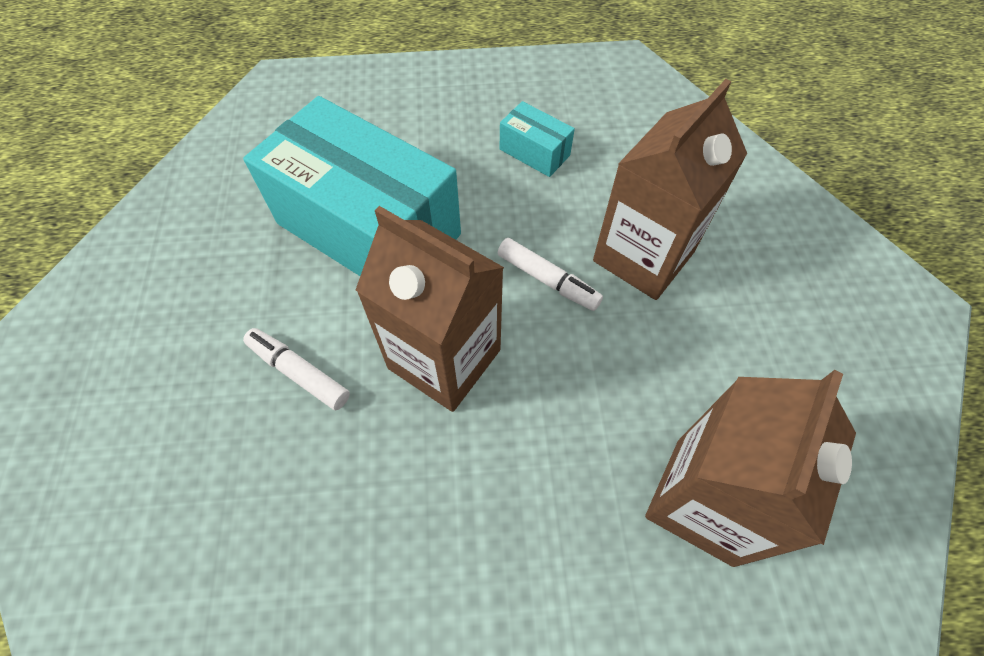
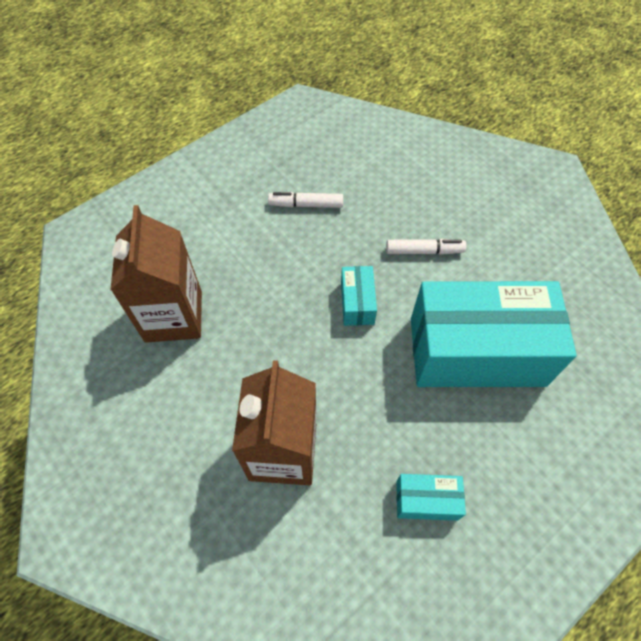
camera: 145 degrees right, 0 degrees up
brown carton [356,206,504,412] -> turquoise box [341,266,377,326]
white marker [498,238,603,311] -> white marker moved to [268,192,343,208]

